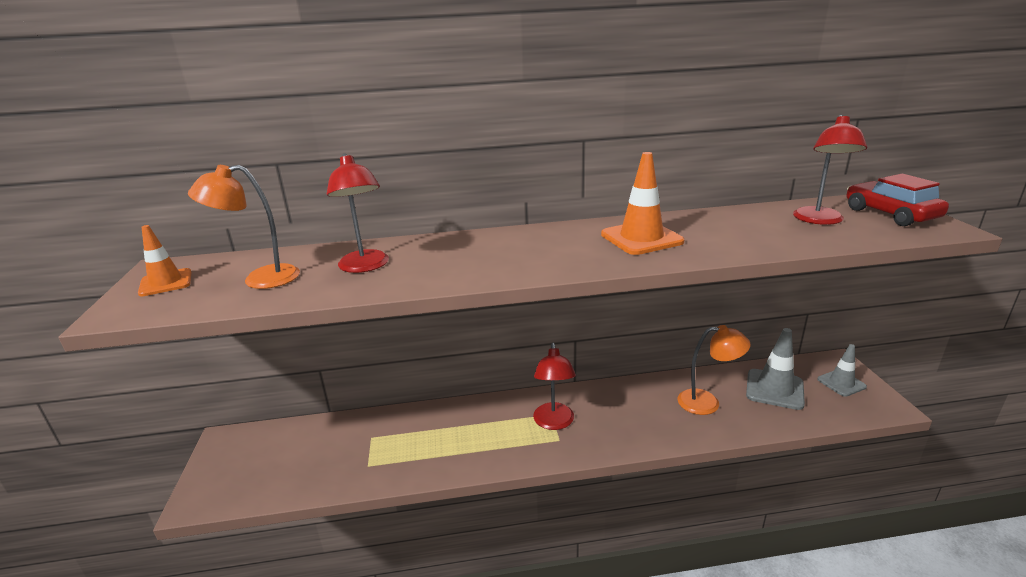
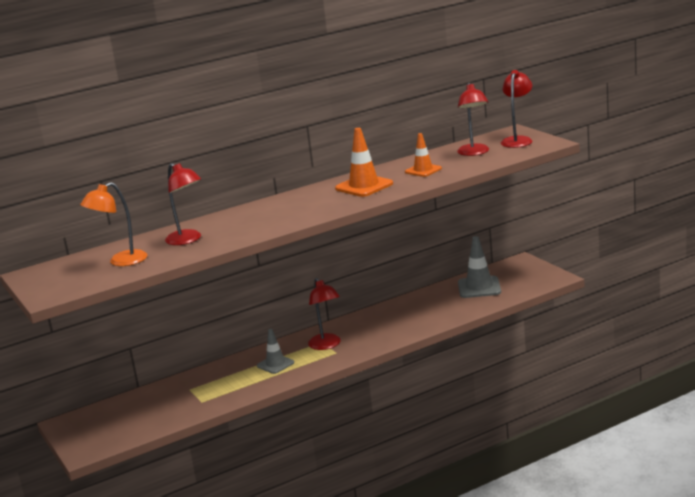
camera: 20 degrees left, 5 degrees down
orange traffic cone [138,225,191,296] -> orange traffic cone moved to [405,133,442,177]
orange lamp [678,325,751,415] -> none
grey traffic cone [817,344,867,397] -> grey traffic cone moved to [257,329,294,374]
red car [847,174,949,226] -> red lamp [501,70,533,148]

